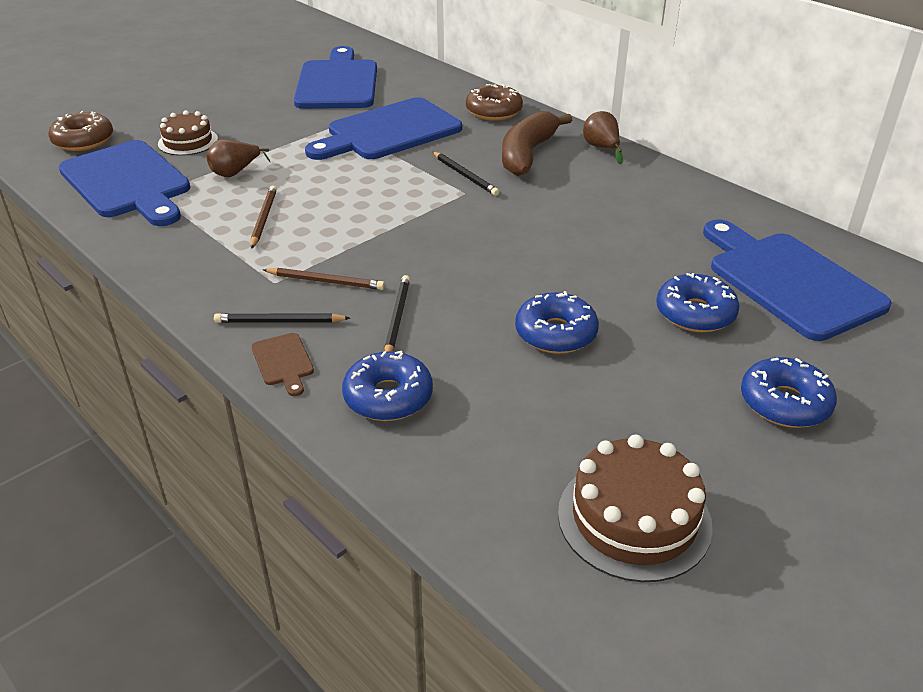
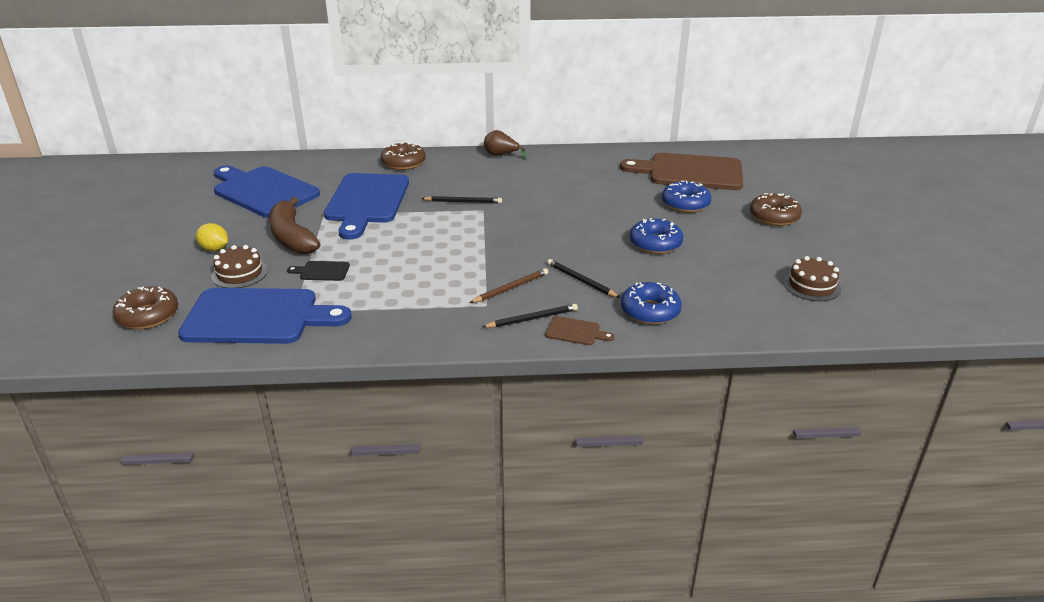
camera: 50 degrees left, 5 degrees down
brown pear [206,139,270,177] -> black cutting board [287,261,350,281]
black pencil [214,313,350,323] -> black pencil turned 150 degrees counterclockwise [482,304,578,328]
brown pencil [251,185,277,249] -> none
brown banana [502,111,572,176] -> brown banana moved to [269,197,321,254]
brown cake [558,435,713,582] -> brown cake [783,256,841,301], size x0.66
blue cutting board [703,219,892,341] -> brown cutting board [620,153,743,190]
blue donut [741,357,837,428] -> brown donut [750,193,802,226]
none -> yellow lemon [196,223,228,251]

